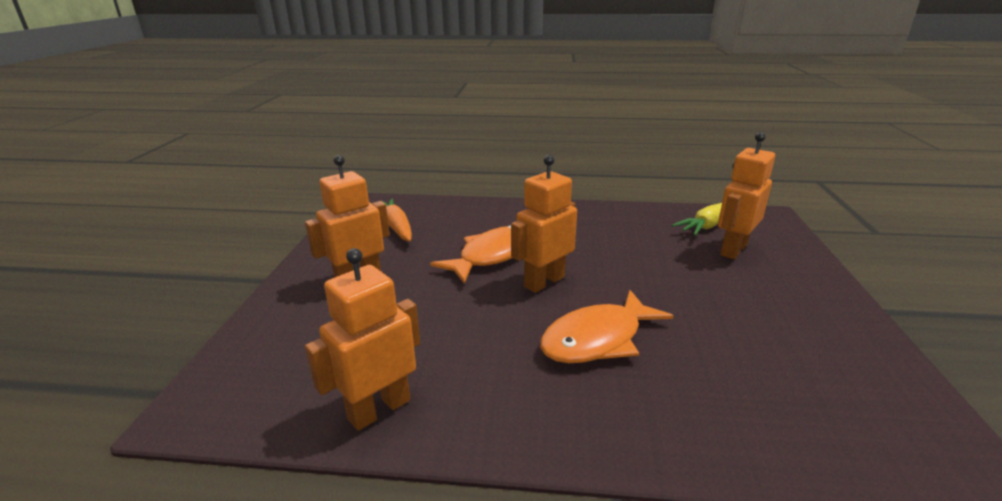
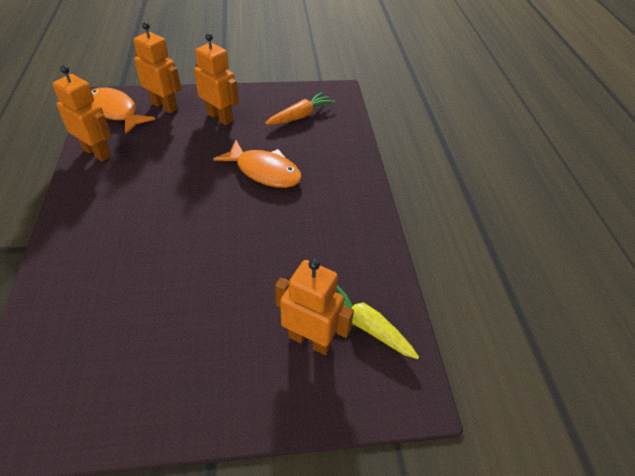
camera: 75 degrees right, 20 degrees up
orange robot [511,155,577,293] -> orange robot moved to [133,22,181,113]
orange fish [540,290,674,363] -> orange fish moved to [91,87,155,134]

